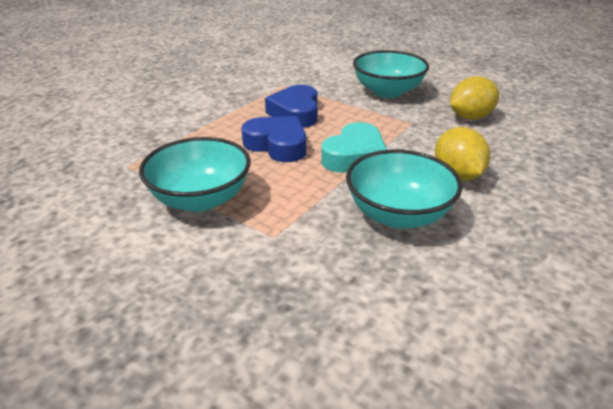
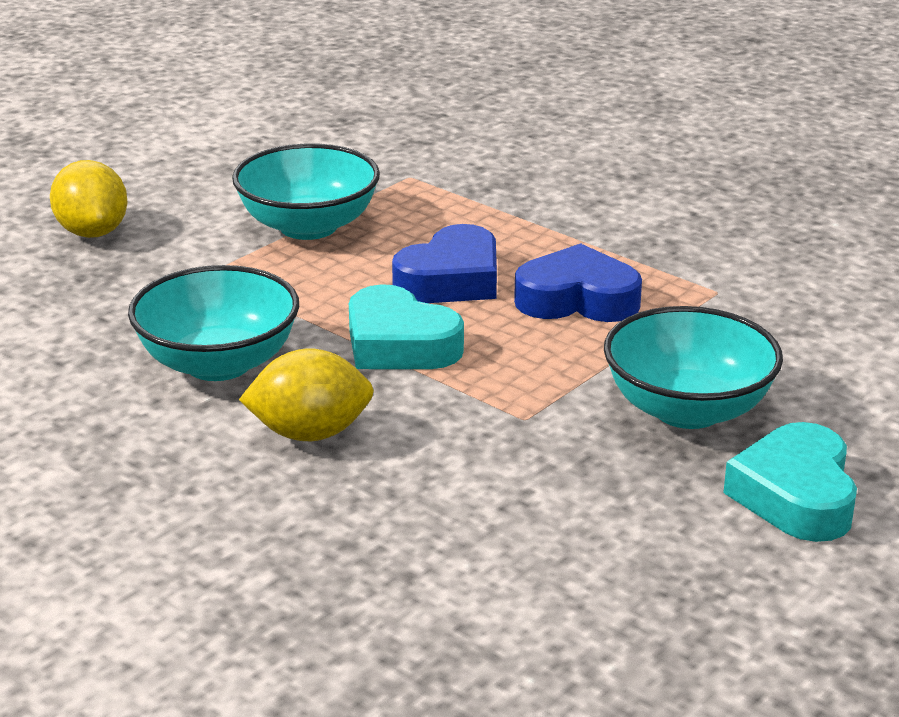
camera: 95 degrees right, 5 degrees down
yellow lemon [450,76,499,120] -> yellow lemon moved to [50,160,128,238]
none -> turquoise heart [723,422,857,542]

